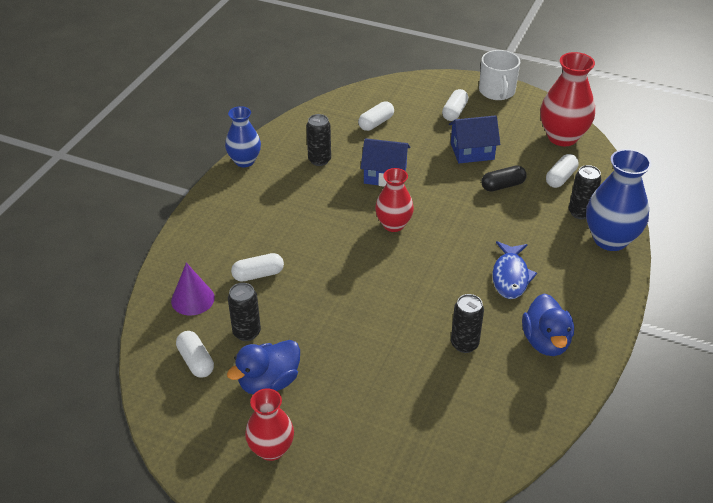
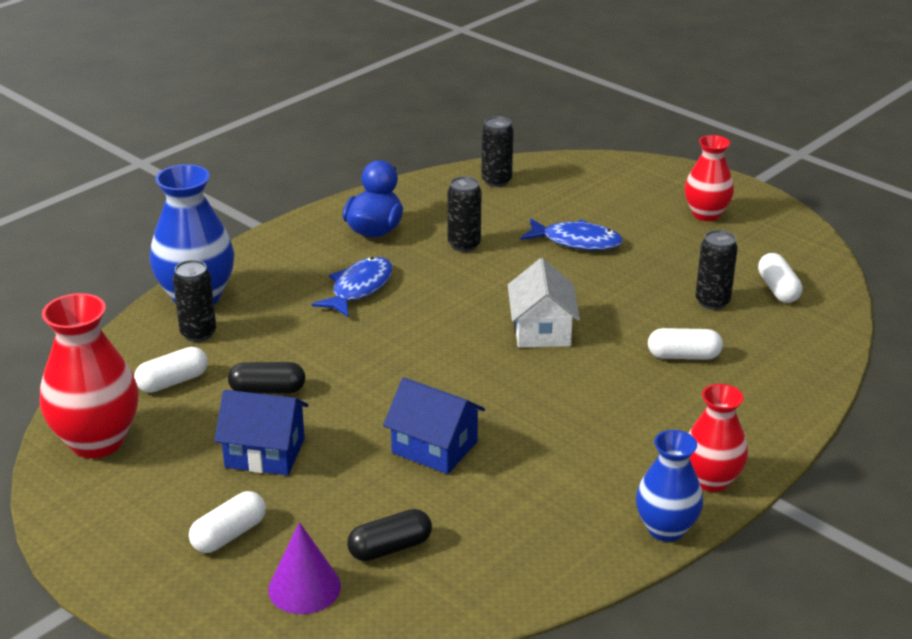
camera: 160 degrees left, 10 degrees down
purple cone [171,263,215,316] -> purple cone moved to [268,522,341,614]
blue duck [227,340,300,394] -> none
black can [307,114,331,166] -> black can moved to [481,116,514,187]
white capsule [358,101,394,131] -> black capsule [347,509,432,561]
red vase [375,168,414,232] -> red vase moved to [688,384,748,492]
white mug [479,50,520,100] -> none
none -> white house [508,258,580,347]
none -> blue fish [520,218,623,250]

